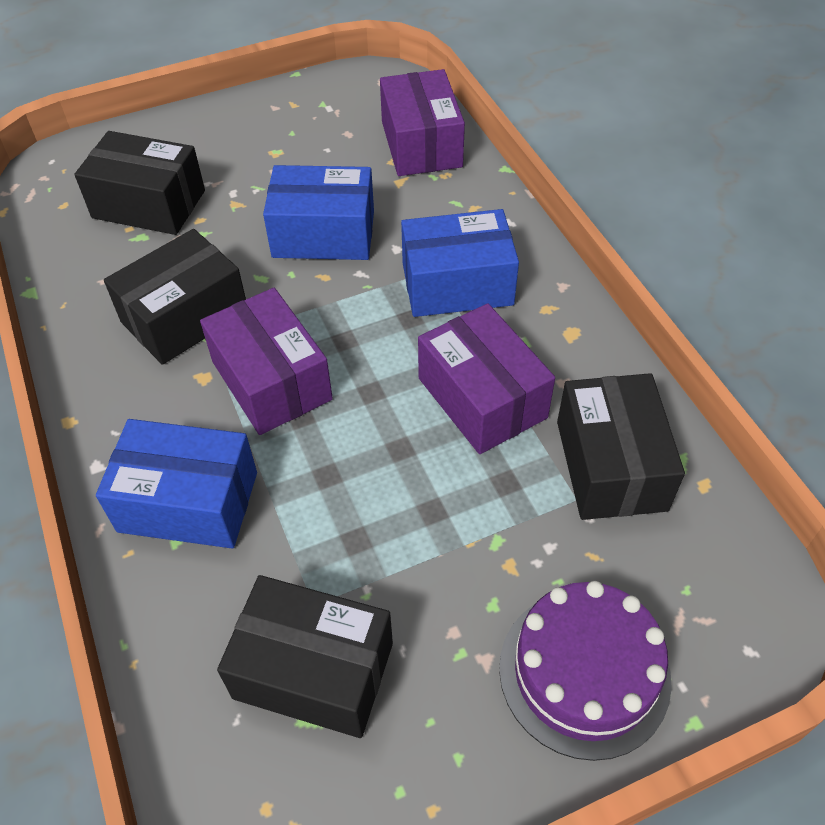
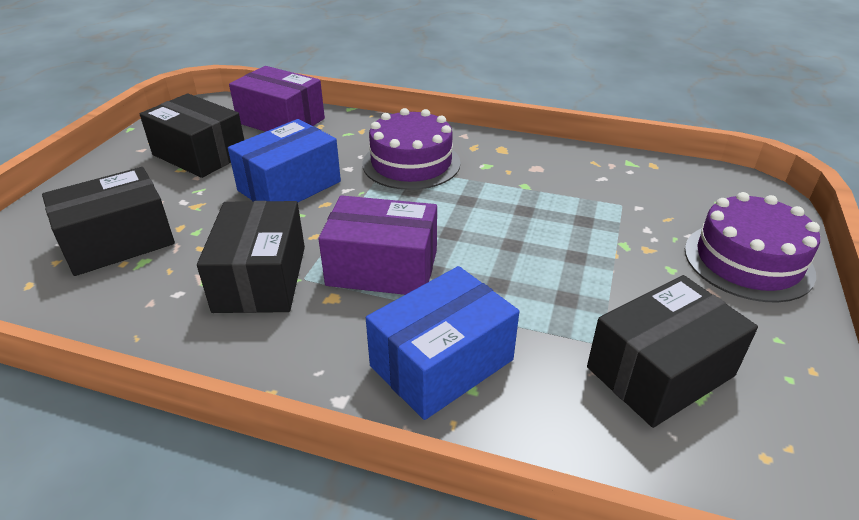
camera: 50 degrees left, 15 degrees down
blue box [401,209,519,317] -> purple cake [362,108,460,190]
purple box [418,303,555,454] -> none
black box [557,373,685,520] -> black box moved to [140,93,244,178]

